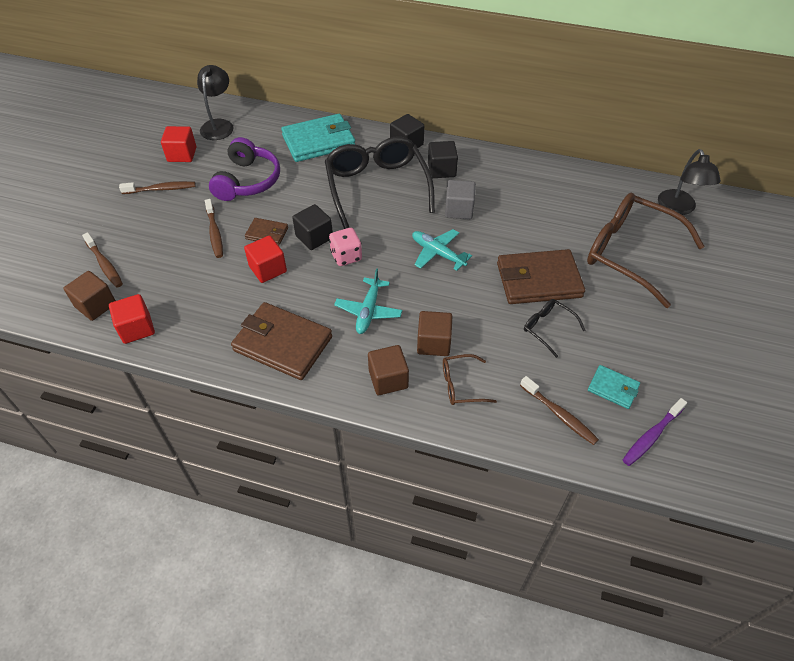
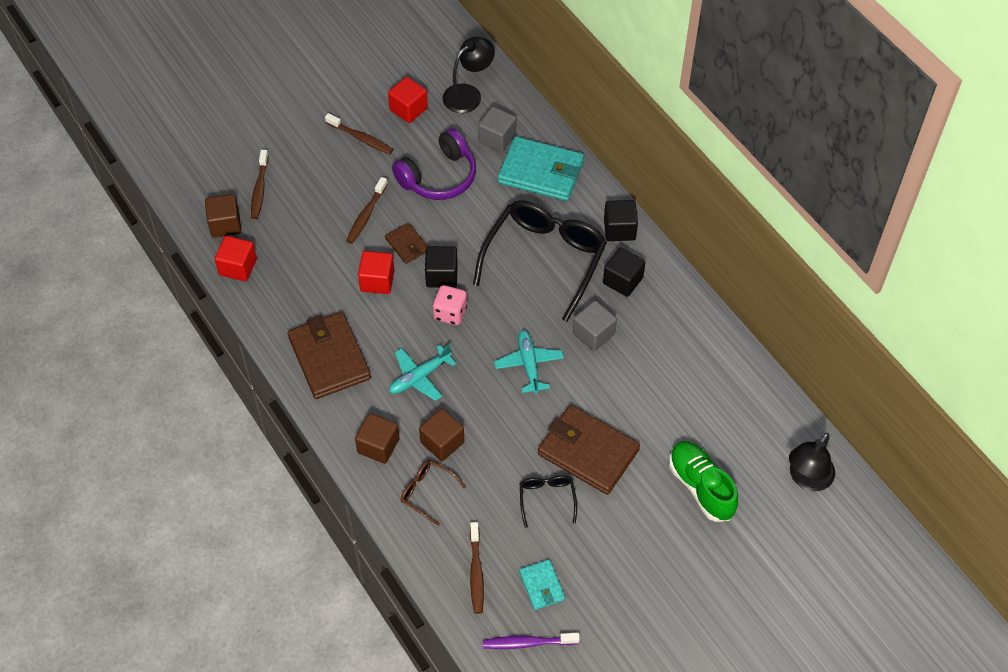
camera: 40 degrees right, 5 degrees up
brown glasses [587,193,705,308] -> green shoe [669,441,738,522]
none -> grey cube [478,106,516,153]

